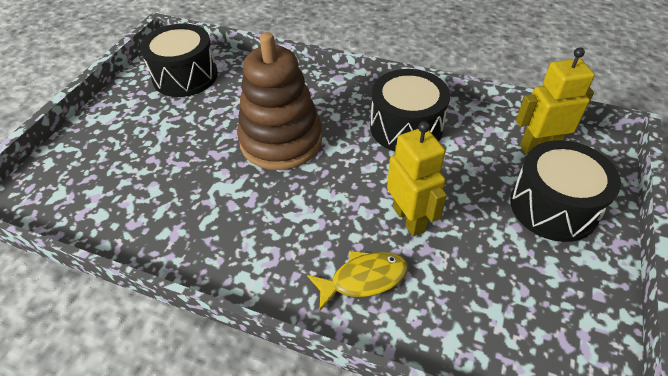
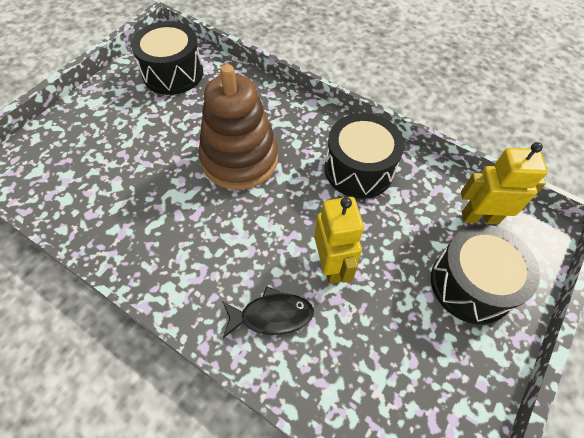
camera: 10 degrees right, 10 degrees up
yellow fish [307,251,408,311] -> black fish [222,286,314,338]

